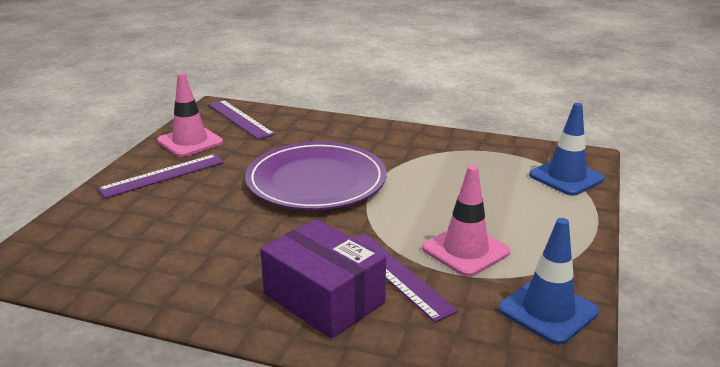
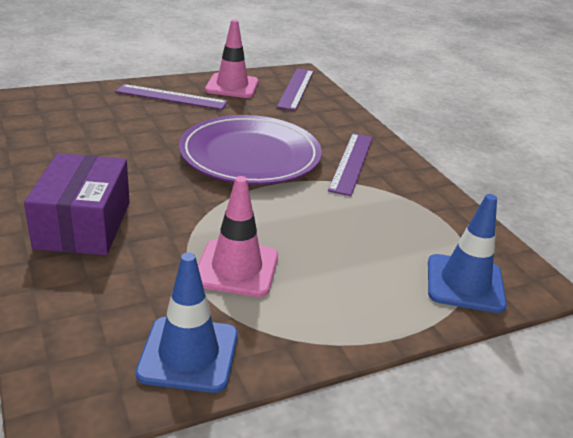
camera: 45 degrees right, 5 degrees up
purple ruler [353,233,458,322] -> purple ruler moved to [328,133,373,196]

